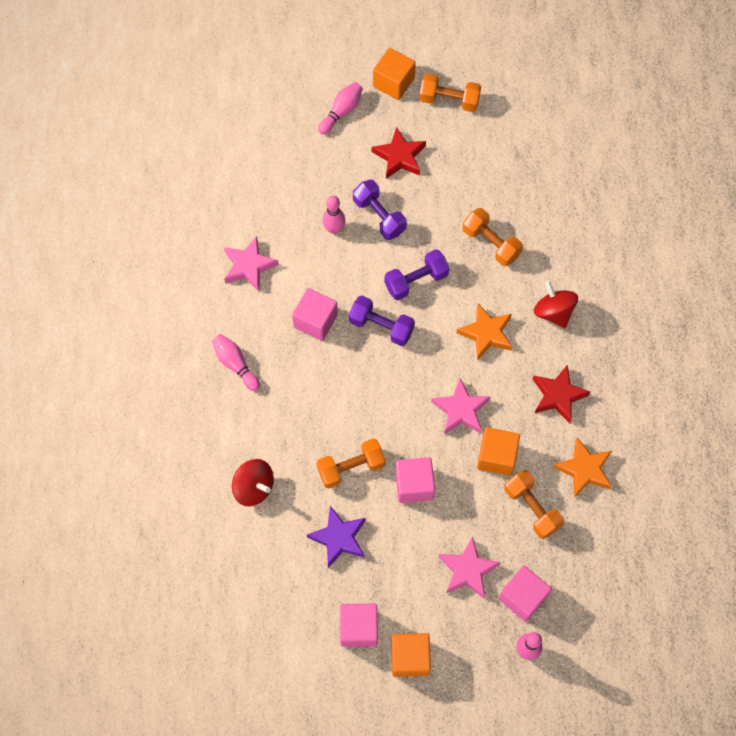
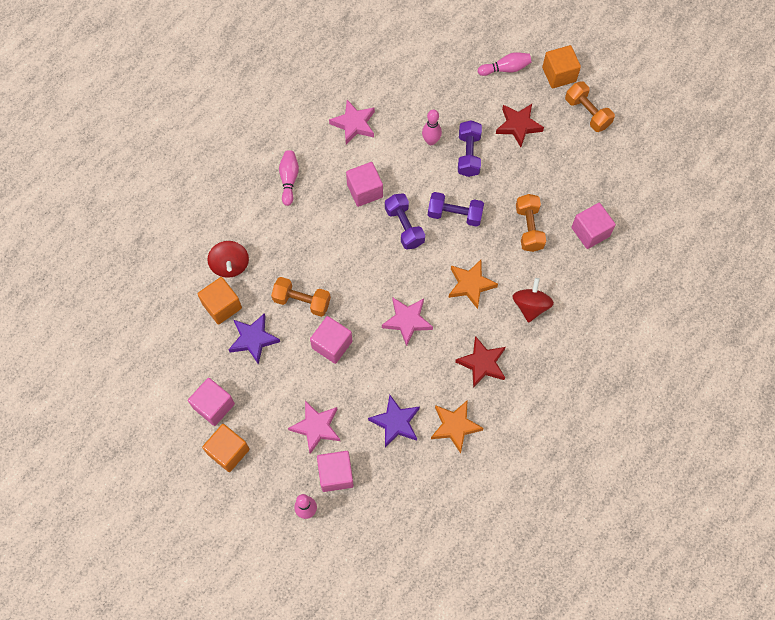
camera: 40 degrees right, 0 degrees up
orange cube [477,427,520,476] -> orange cube moved to [197,277,242,325]
orange dumbbell [504,470,564,539] -> purple star [368,395,420,447]
none -> pink cube [571,203,616,249]

